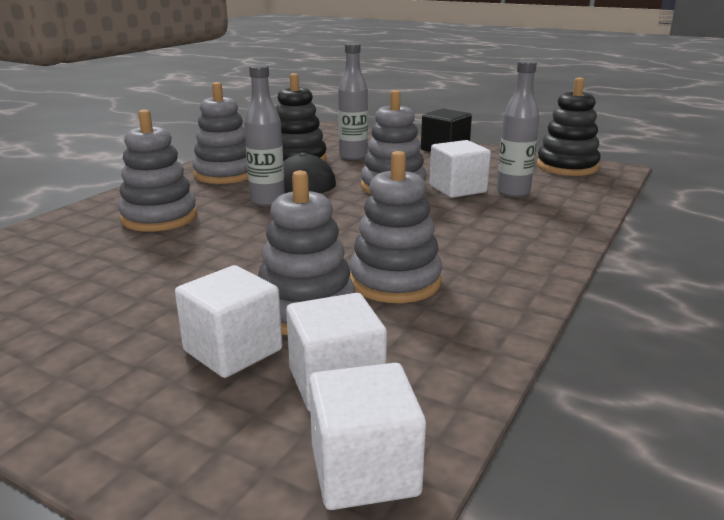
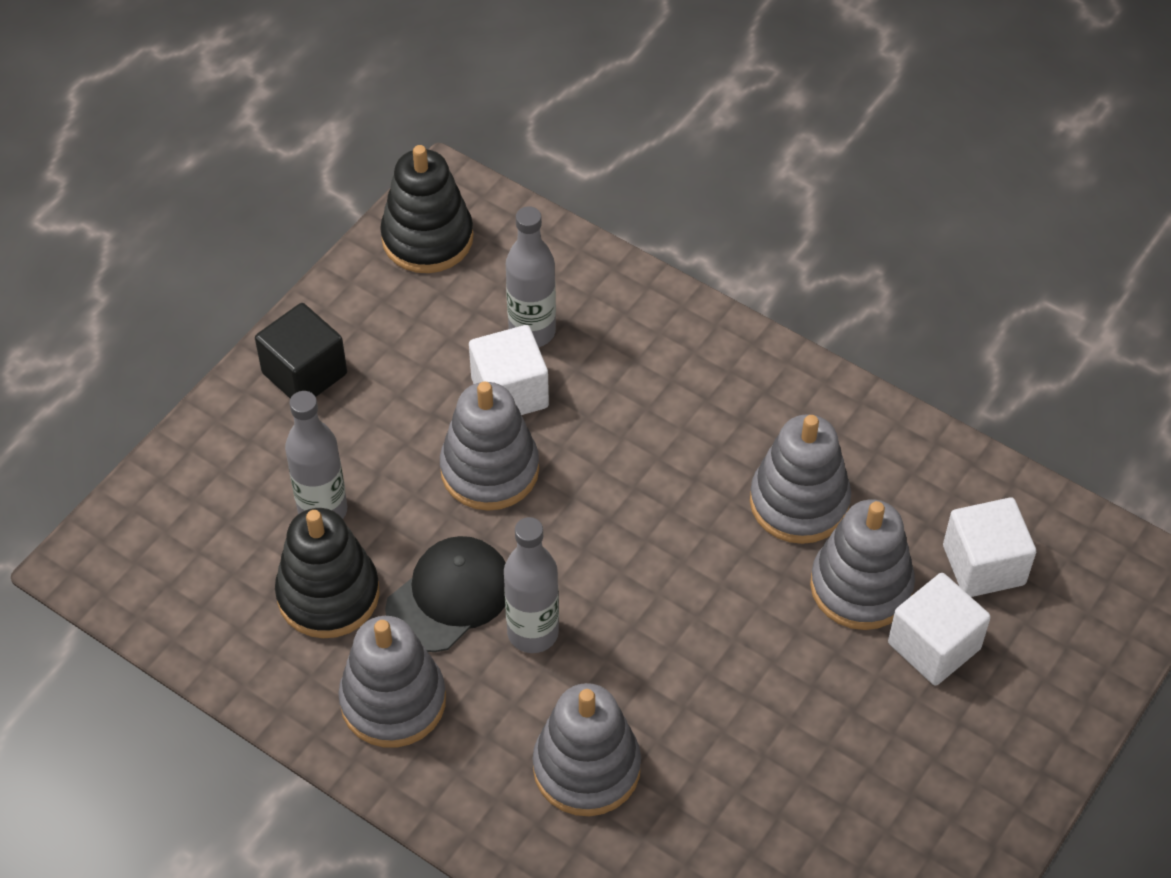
camera: 85 degrees left, 30 degrees up
white cube [309,363,426,510] -> none

